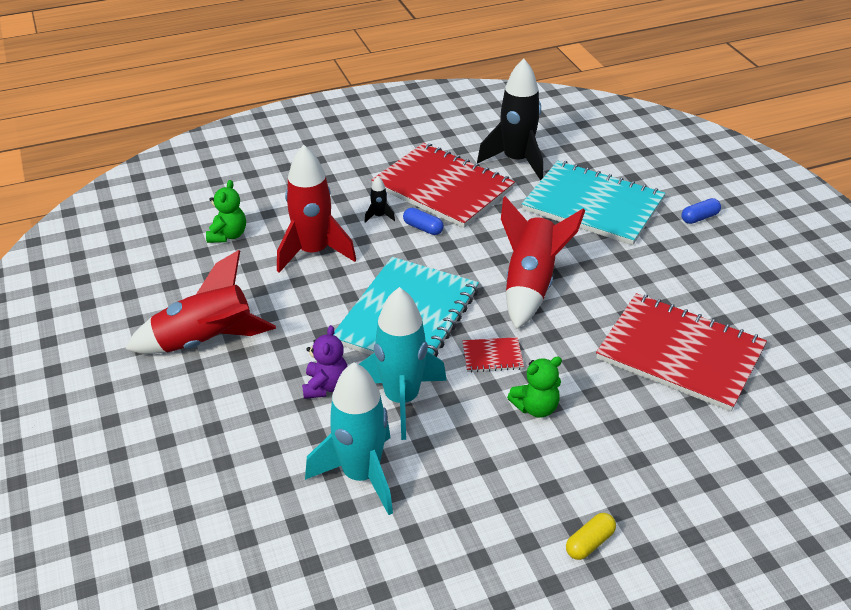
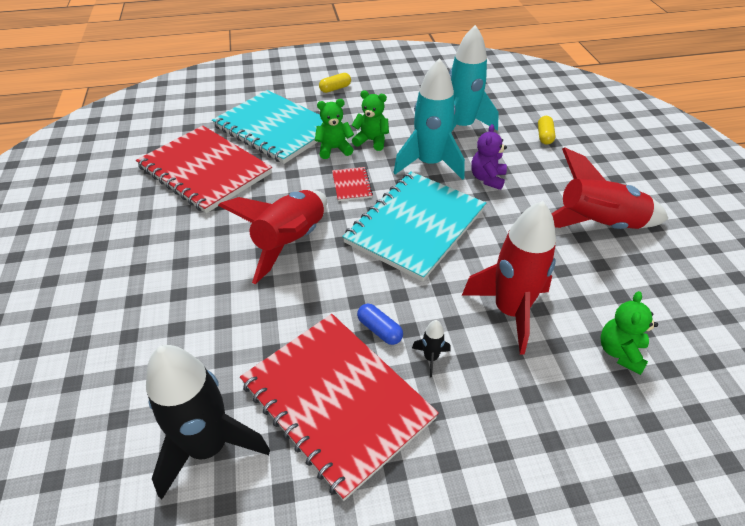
camera: 170 degrees left, 5 degrees up
red notebook [462,337,524,373] -> red notebook turned 75 degrees clockwise [332,167,373,201]
turquoise notebook [522,161,665,245] -> turquoise notebook moved to [212,90,323,164]
blue capsule [681,198,721,224] -> none
none -> green teddy bear [352,90,389,151]
none -> yellow capsule [538,116,555,145]

